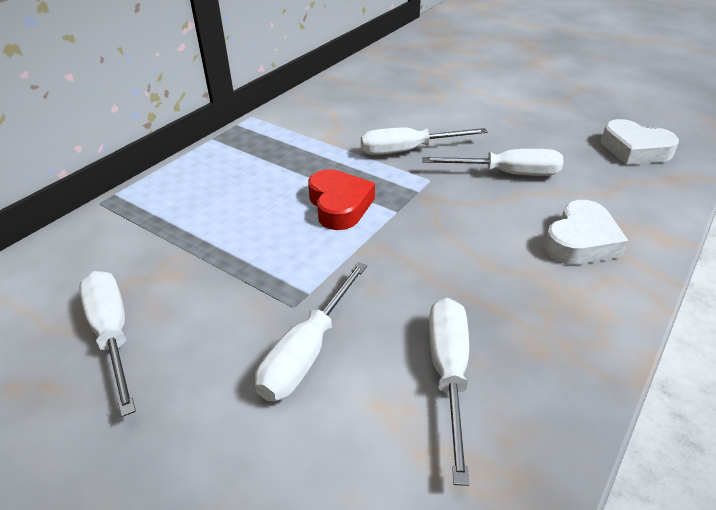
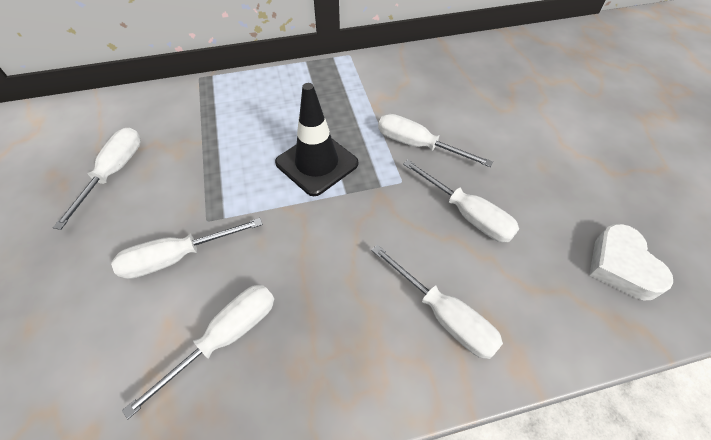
camera: 40 degrees right, 15 degrees up
red heart [308,169,375,230] -> black traffic cone [275,83,358,196]
white heart [544,200,628,265] -> white screwdriver [371,244,503,359]

